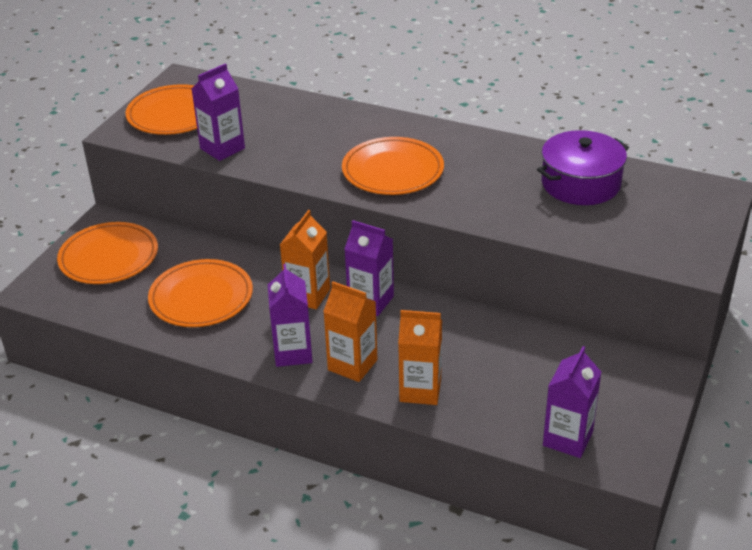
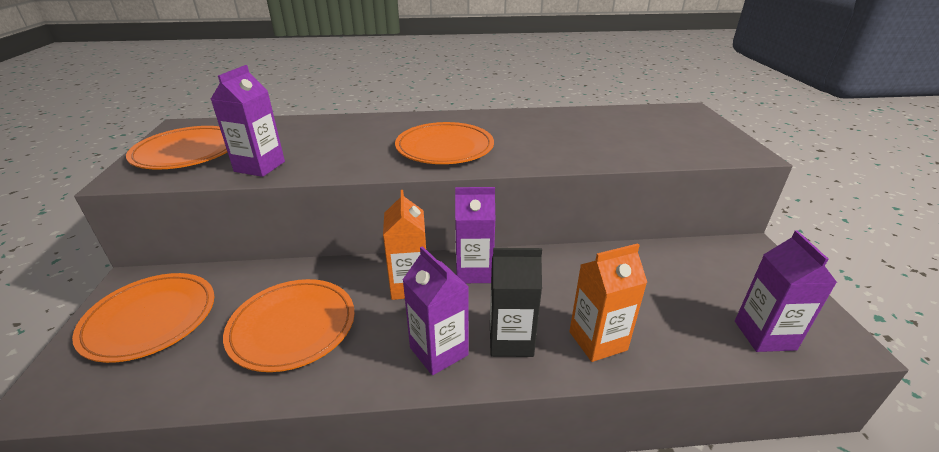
camera: 30 degrees left, 5 degrees down
orange carton [323,281,377,382] -> black carton [490,248,542,357]
purple pot [537,130,629,205] -> none

